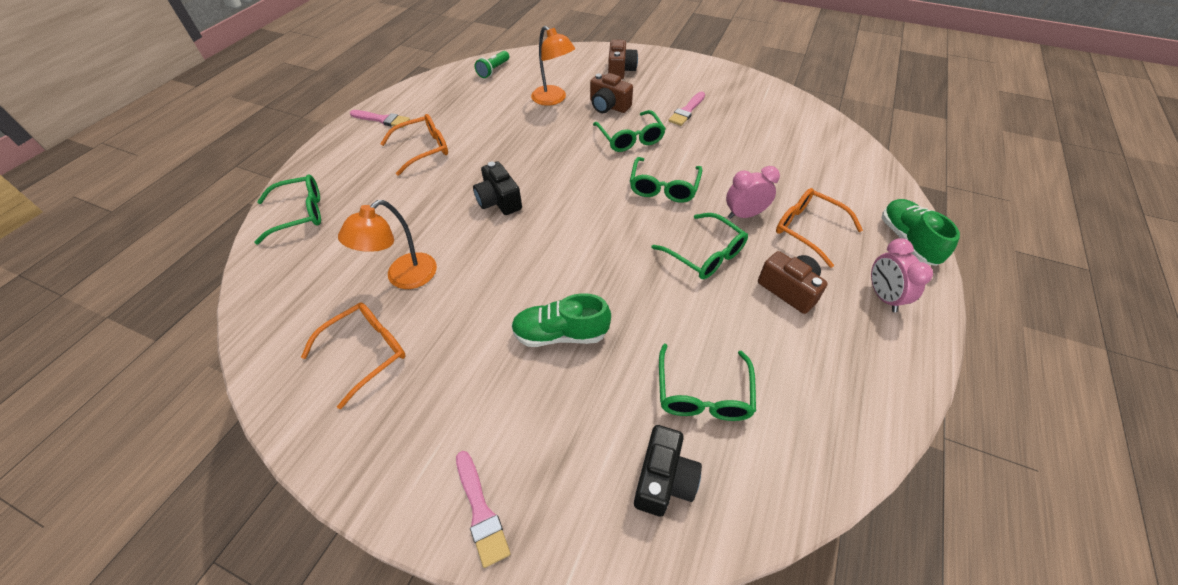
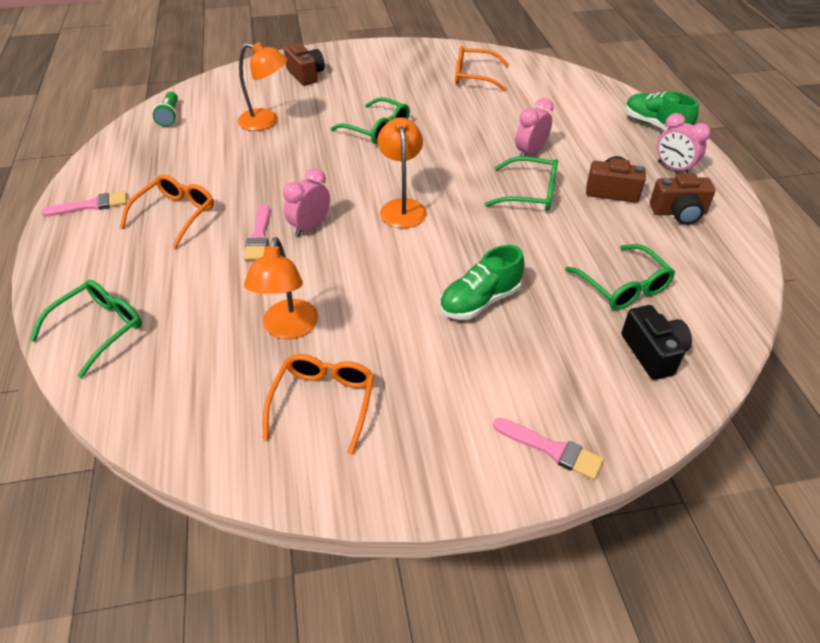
camera: 35 degrees left, 5 degrees down
black camera [473,161,522,215] -> pink clock [283,168,330,237]
brown camera [590,73,633,113] -> brown camera moved to [650,173,715,225]
green glasses [630,157,702,203] -> none
pink brush [668,92,705,126] -> pink brush moved to [244,204,270,260]
orange glasses [776,188,863,268] -> orange glasses moved to [455,46,509,91]
none -> orange lamp [377,117,427,228]

